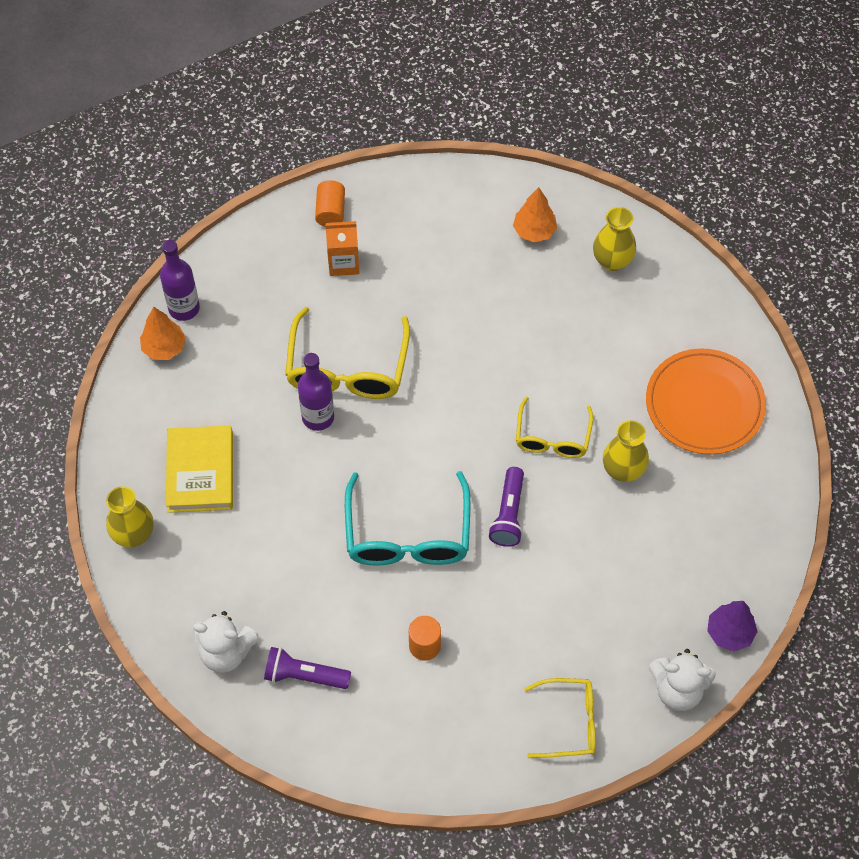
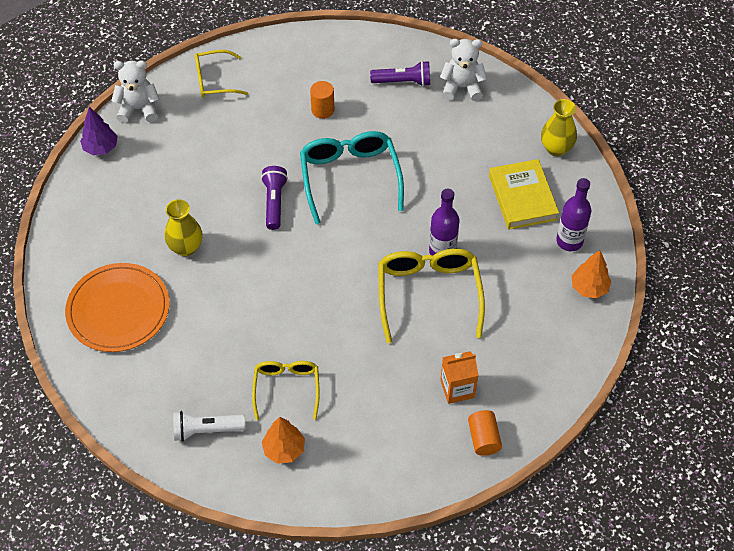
camera: 170 degrees right, 5 degrees down
purple bottle [160,240,200,321] -> purple bottle moved to [556,178,591,251]
yellow glasses [516,397,593,458] -> yellow glasses moved to [252,361,320,420]
yellow vase [593,207,636,271] -> white flashlight [173,411,246,442]

